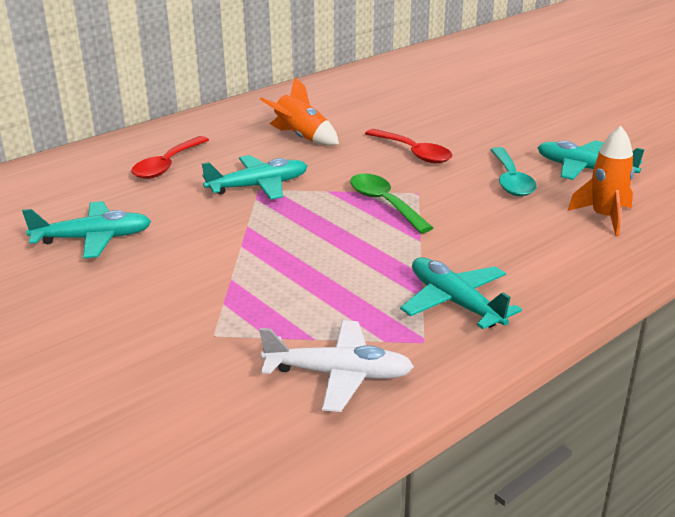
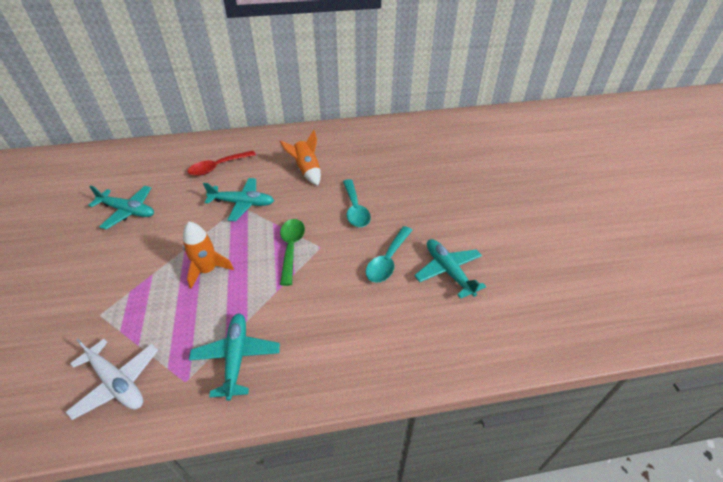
camera: 30 degrees right, 15 degrees up
red spoon [365,129,452,163] -> turquoise spoon [343,179,371,227]
orange rocket [568,126,634,236] -> orange rocket moved to [183,222,234,289]

